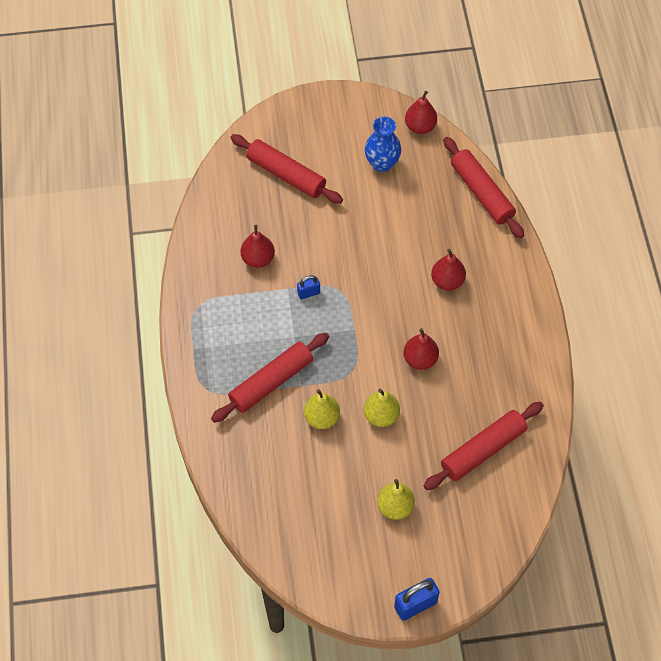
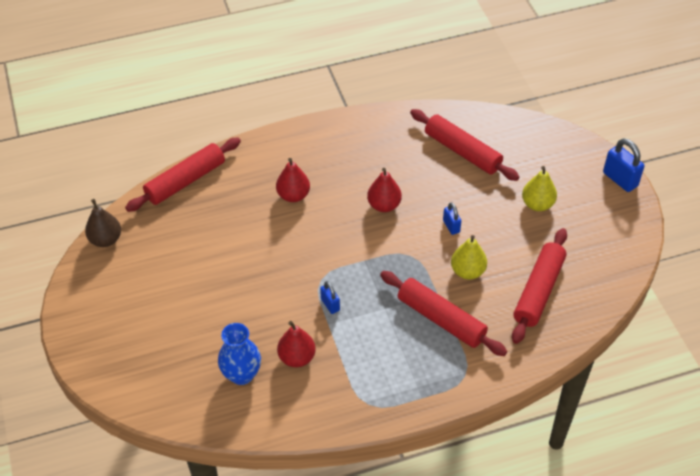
camera: 100 degrees left, 10 degrees down
red rolling pin [230,134,343,204] -> red rolling pin moved to [512,228,567,344]
yellow pear [364,389,400,427] -> blue padlock [443,202,461,235]
blue vase [365,116,401,172] -> blue vase moved to [218,323,261,385]
red pear [405,91,437,134] -> brown pear [85,199,121,247]

